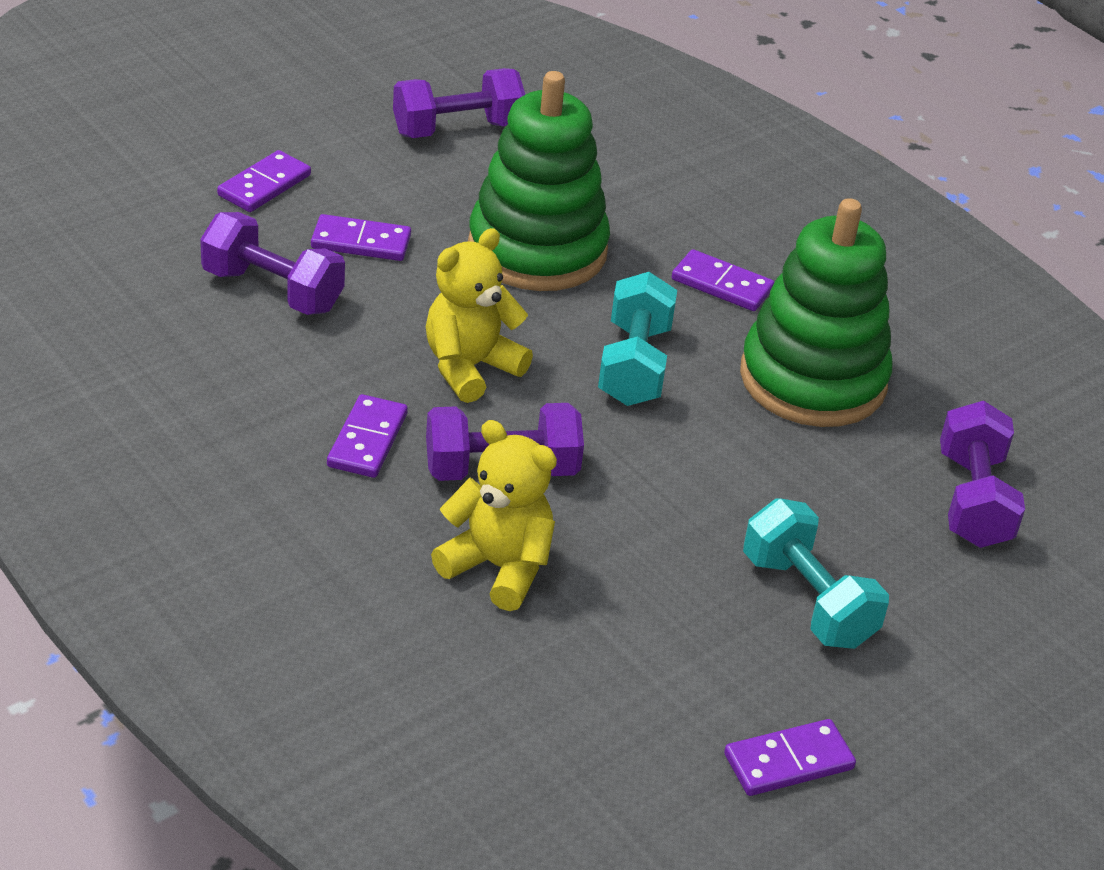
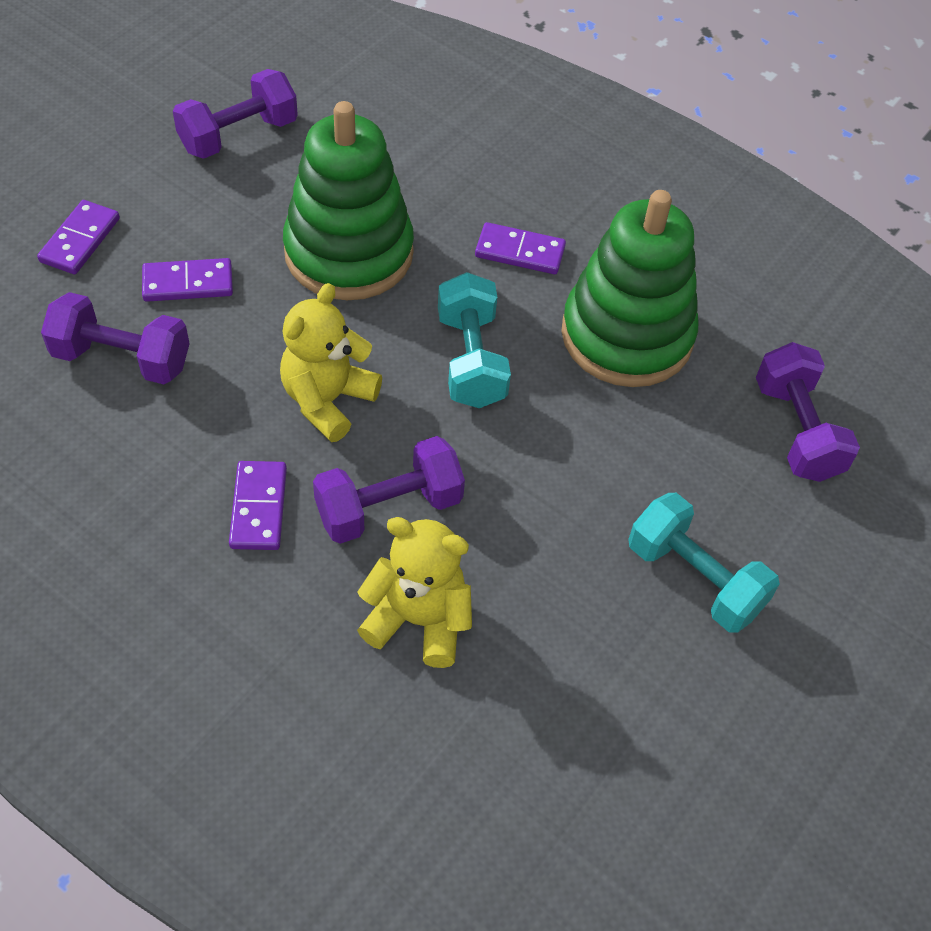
camera: 15 degrees left, 15 degrees up
purple domino [724,719,856,796] -> none

